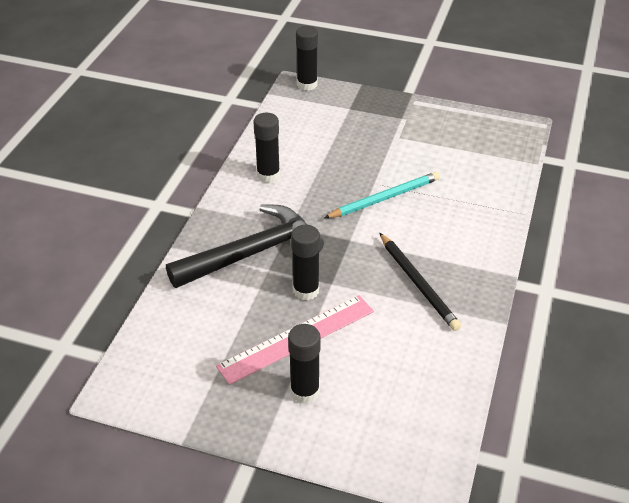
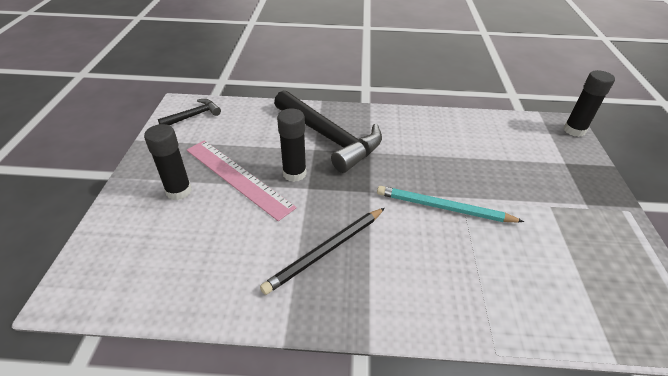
camera: 75 degrees right, 0 degrees up
black glue stick [253,113,280,183] -> none
turquoise pencil [324,172,440,218] -> turquoise pencil turned 150 degrees clockwise [377,186,524,222]
none -> black hammer [158,99,221,125]

